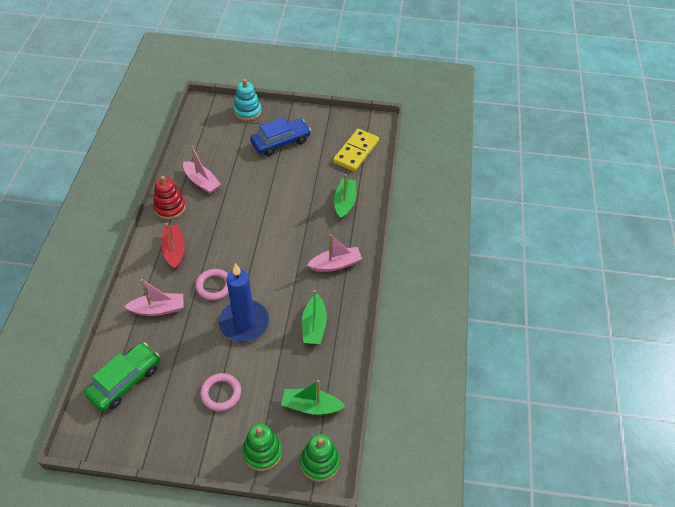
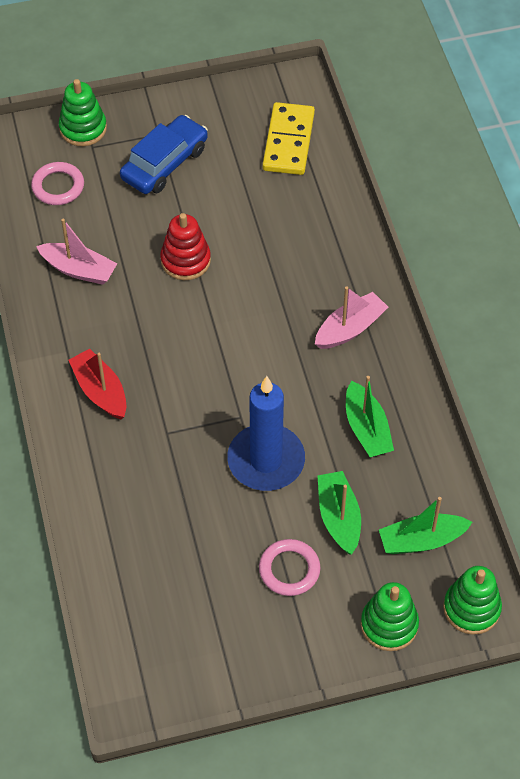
camera: 20 degrees left, 5 degrees up
green car [84,342,160,411] -> none
pink boat [124,279,183,316] -> none
red stacking toy [153,176,186,220] -> red stacking toy moved to [160,213,211,280]
pink ring [196,269,229,300] -> pink ring moved to [31,162,84,205]
turquoise stacking toy [233,79,261,121] -> green stacking toy [59,79,107,146]
green boat [334,174,356,220] -> green boat moved to [318,471,361,555]

